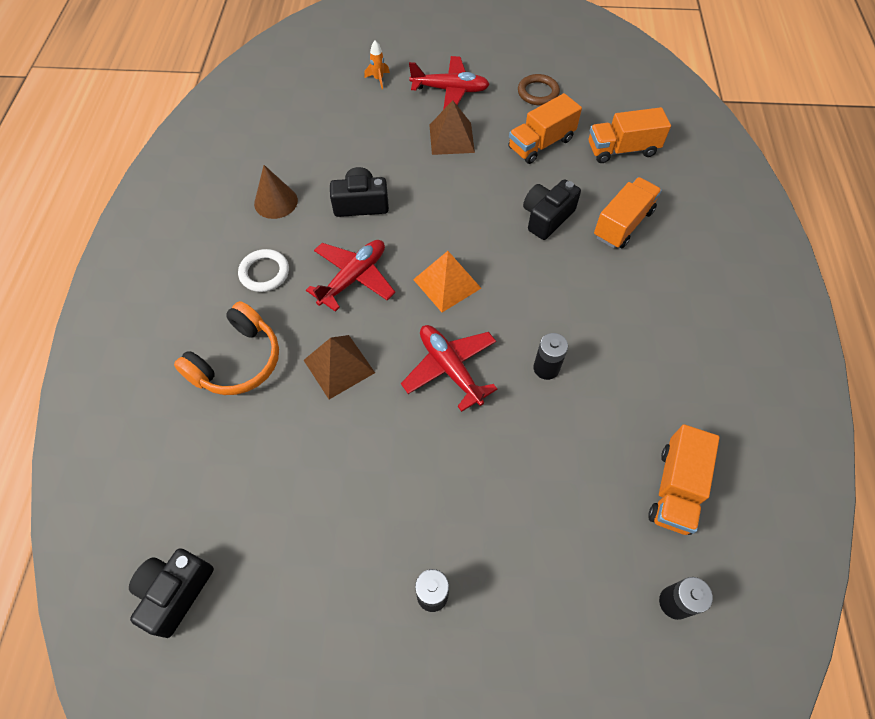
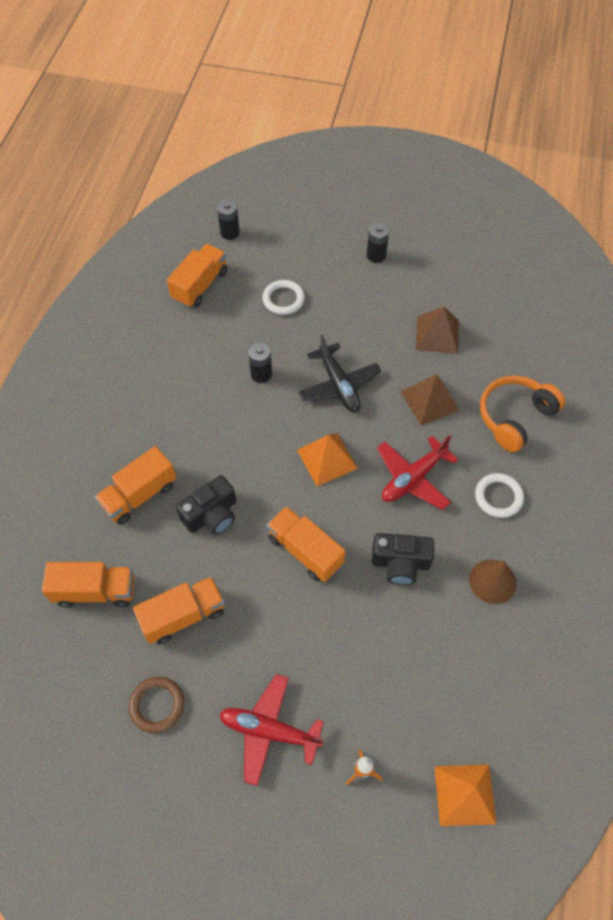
camera: 170 degrees left, 0 degrees up
black camera [129,548,214,638] -> none
red plane [401,325,497,412] -> black plane [298,334,381,413]
brown pyramid [429,100,475,155] -> brown pyramid moved to [416,306,459,354]
none -> white ring [262,280,305,315]
none -> orange truck [267,506,346,582]
none -> orange pyramid [434,765,496,826]

